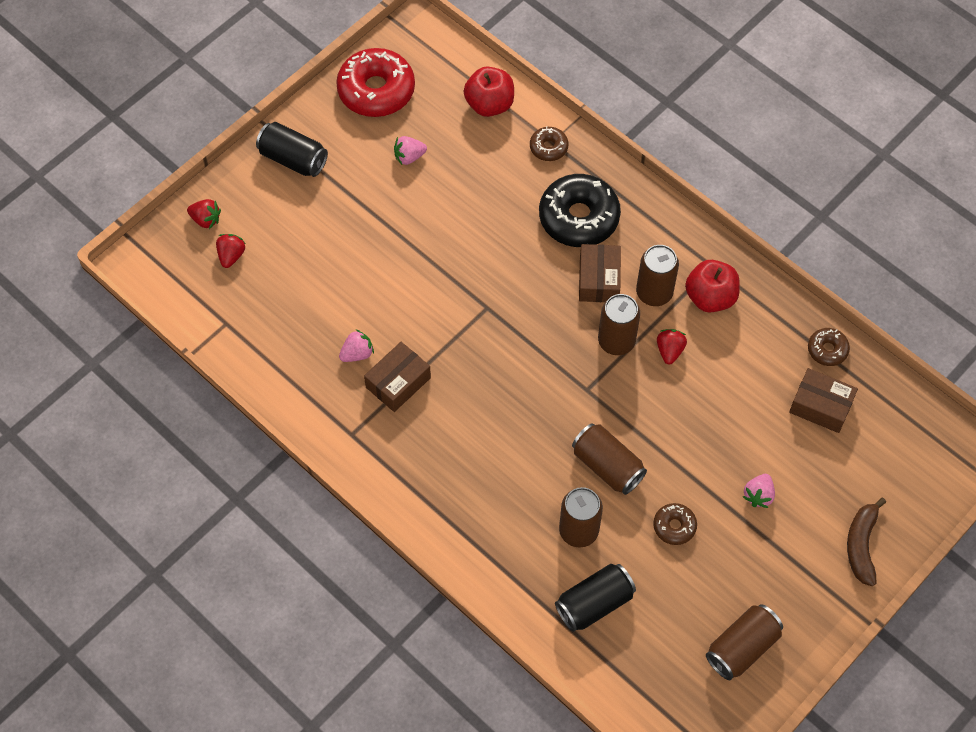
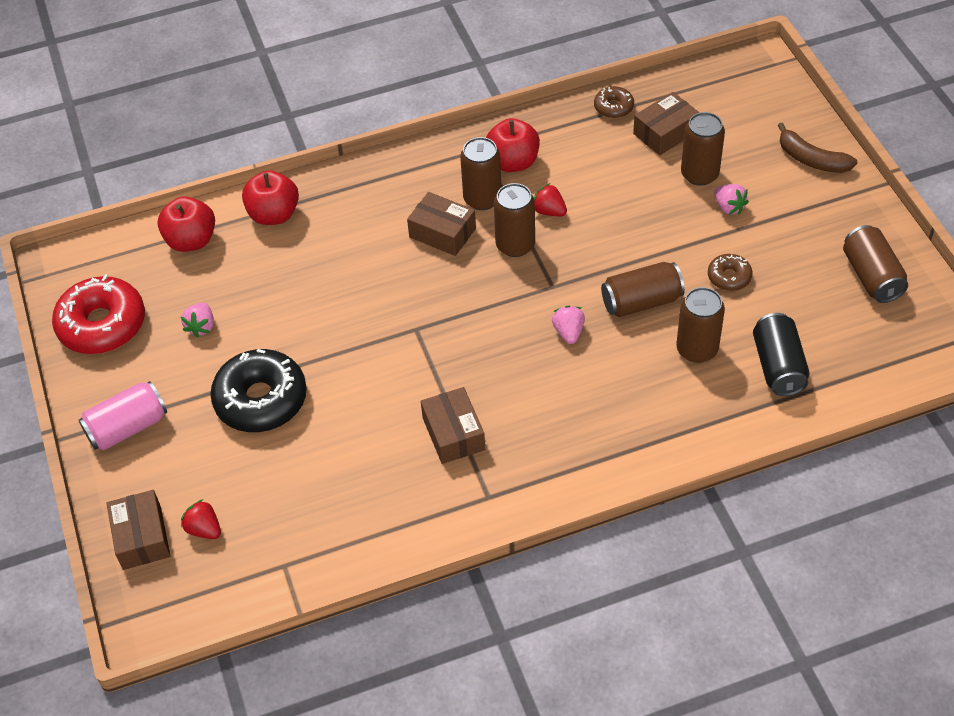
camera: 60 degrees left, 10 degrees down
red strawberry [187,199,221,229] -> brown box [106,490,170,570]
black can [256,122,328,177] -> pink can [79,381,167,450]
pink strawberry [339,329,374,362] -> pink strawberry moved to [552,305,585,344]
brown donut [530,126,569,161] -> red apple [242,170,299,225]
black donut [539,174,621,247] -> black donut moved to [210,349,307,432]
none -> brown can [681,112,725,186]

